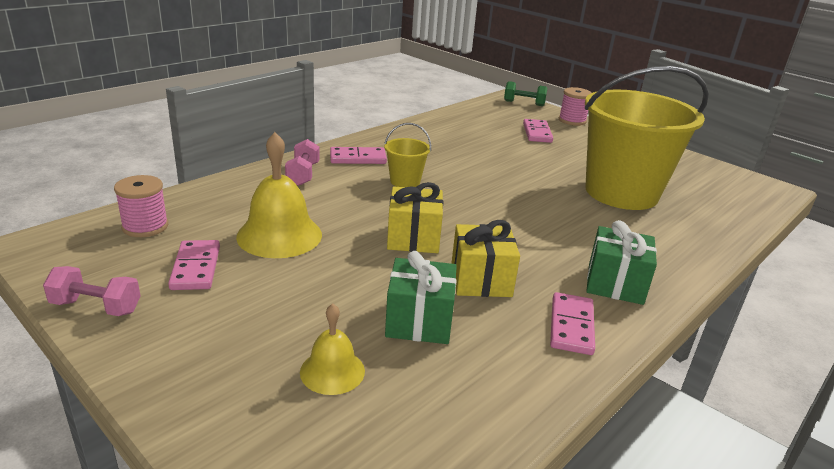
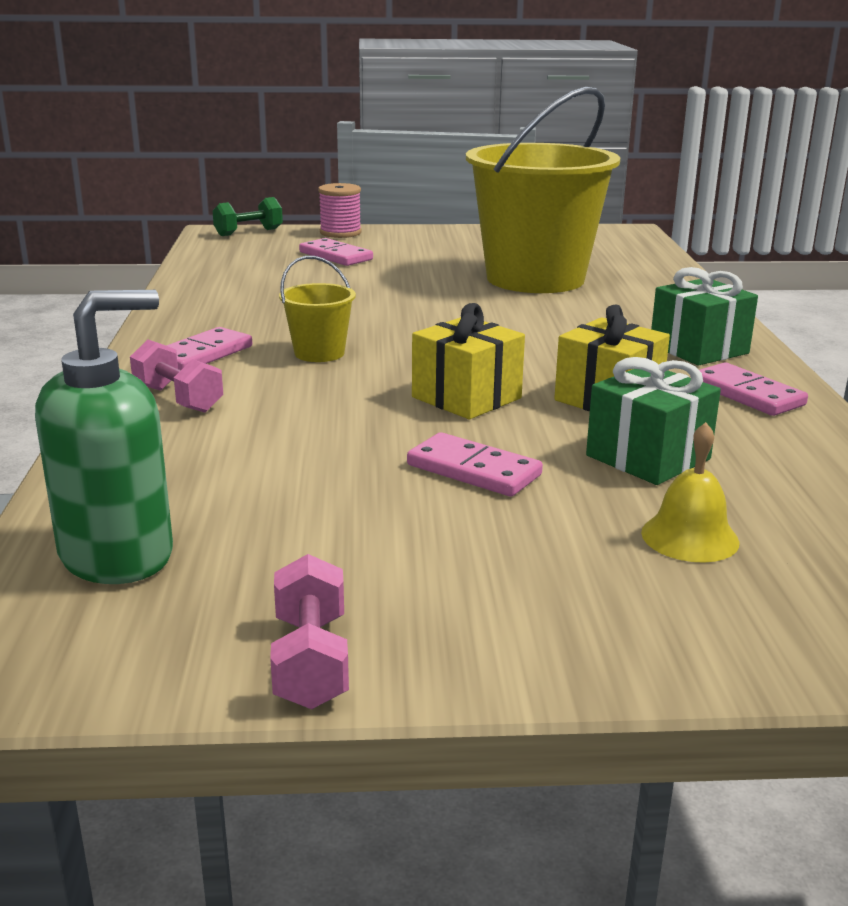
camera: 45 degrees left, 5 degrees down
pink dumbbell [43,266,141,316] -> pink dumbbell turned 60 degrees counterclockwise [270,554,349,709]
pink spool [114,175,168,237] -> green soap dispenser [35,290,173,584]
pink domino [168,240,220,290] -> pink domino moved to [407,432,543,497]
yellow bell [236,132,322,258] -> none

